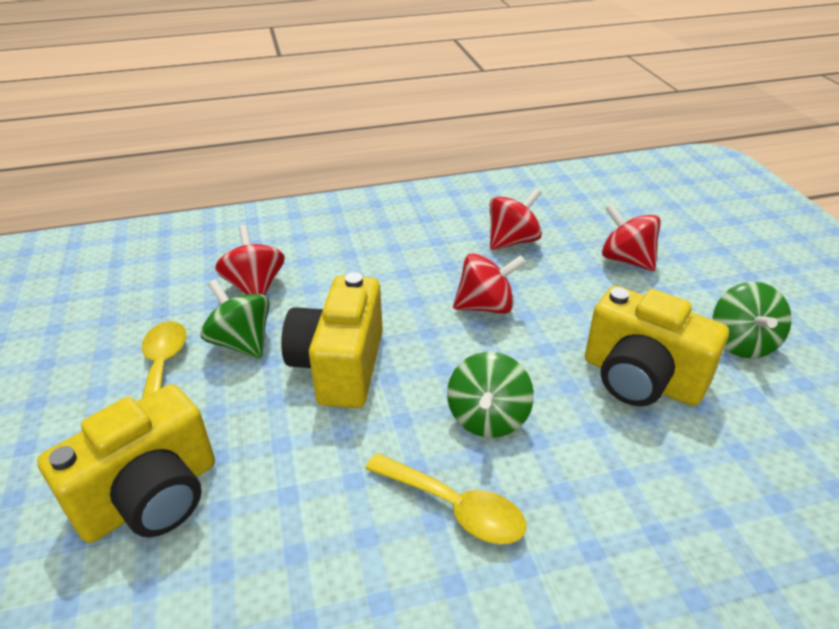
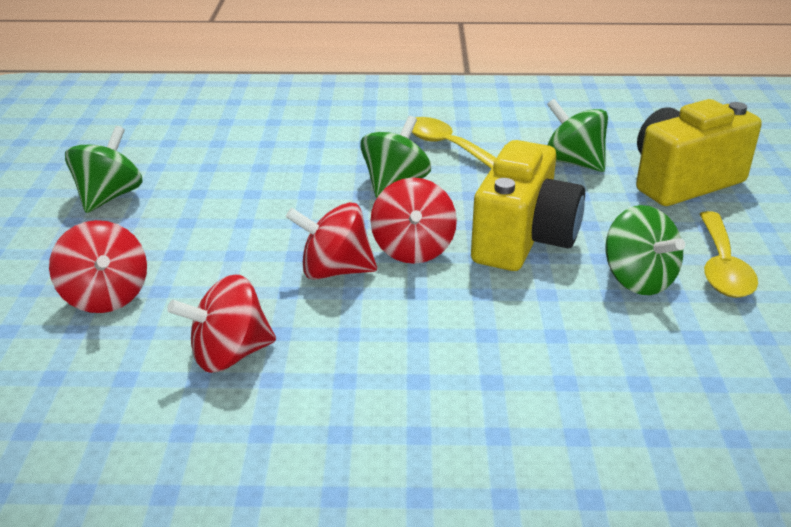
camera: 165 degrees left, 5 degrees down
red spinning top [215,225,285,296] -> red spinning top moved to [371,178,457,264]
yellow camera [585,286,729,406] -> none
none -> green spinning top [547,99,608,172]

